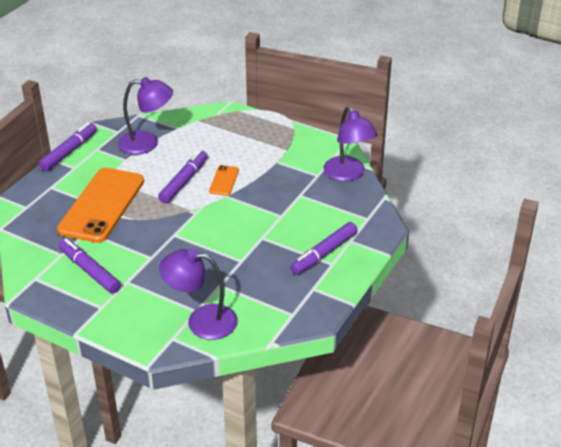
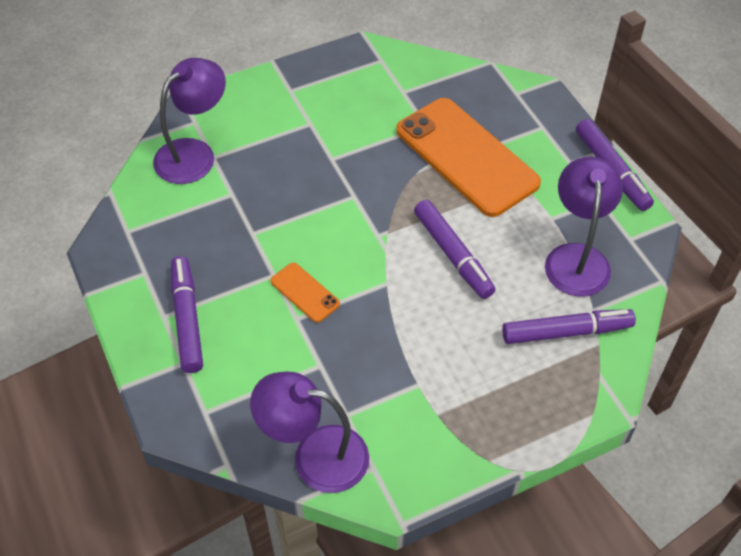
camera: 125 degrees right, 15 degrees up
purple marker [59,239,121,294] -> purple marker moved to [502,309,636,344]
purple lamp [118,77,173,155] -> purple lamp turned 150 degrees clockwise [545,156,623,297]
orange phone [209,165,239,196] -> orange phone moved to [271,263,340,323]

